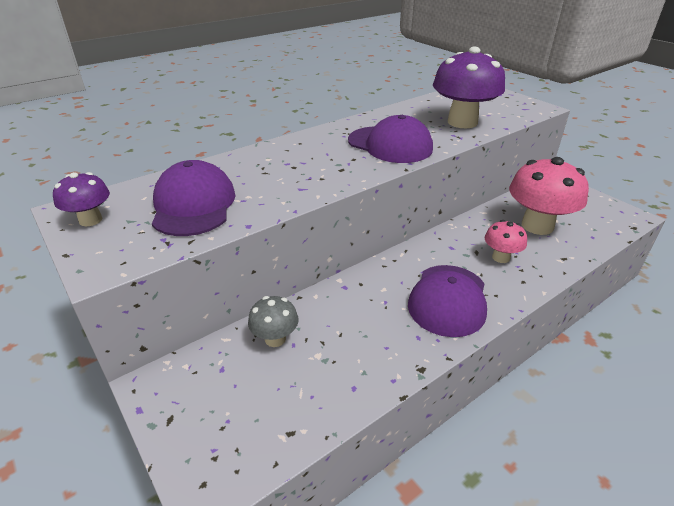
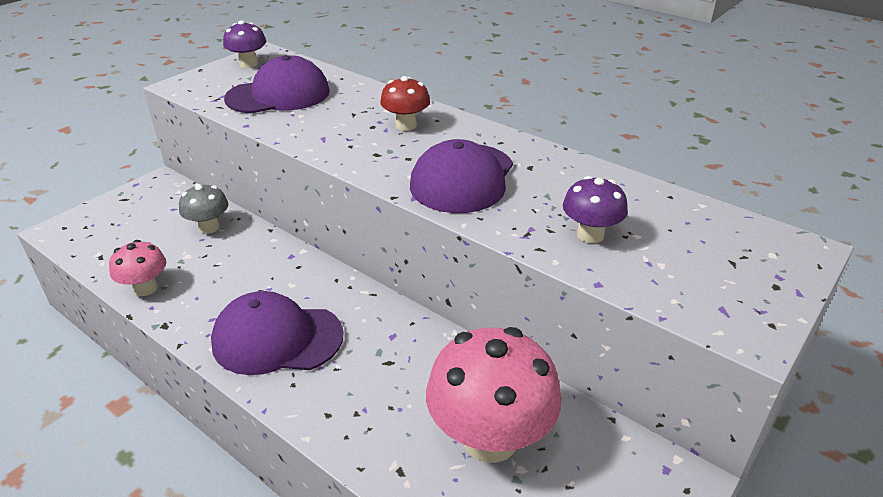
camera: 75 degrees right, 0 degrees up
purple mushroom [433,47,505,129] -> purple mushroom [563,176,628,243], size x0.52
pink mushroom [485,220,527,263] -> pink mushroom moved to [109,240,166,296]
none -> red mushroom [380,76,430,131]

